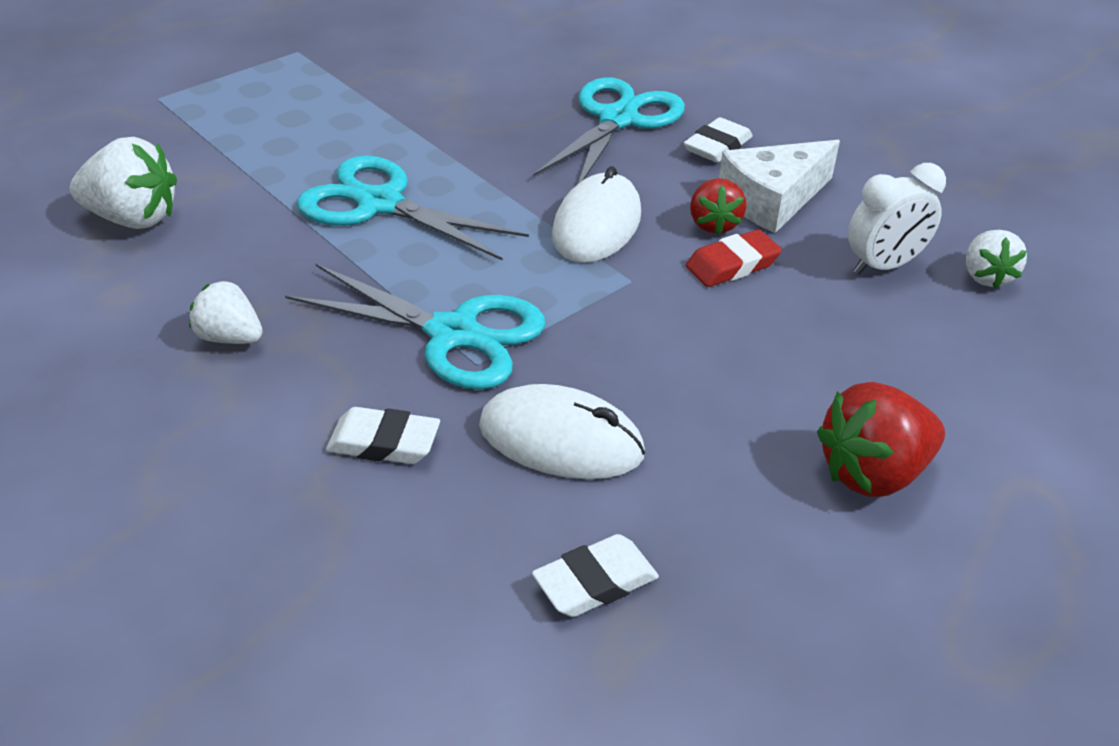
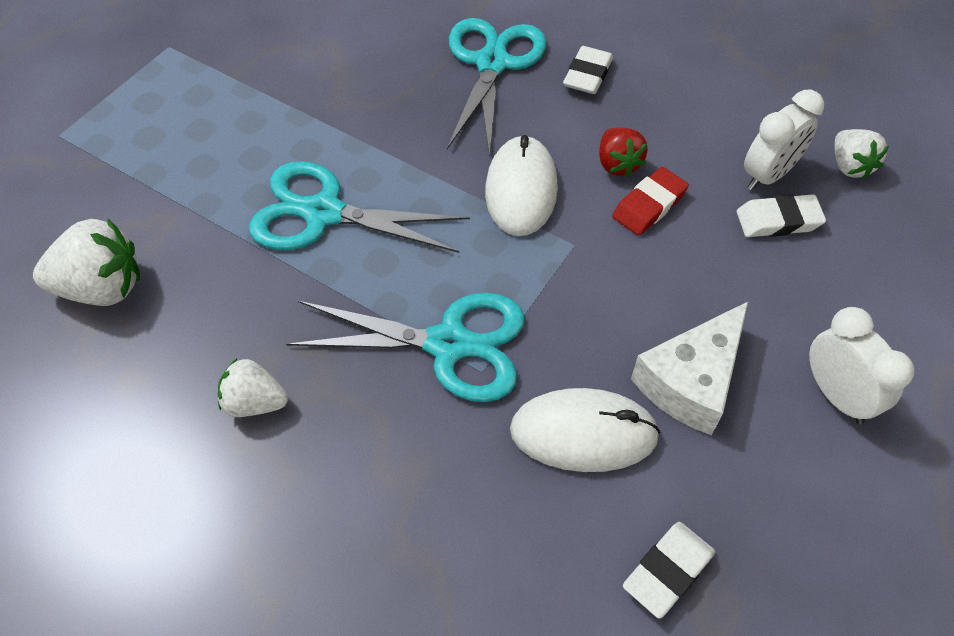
camera: 15 degrees left, 15 degrees up
white eraser [326,407,440,464] -> white eraser moved to [737,194,826,237]
white cheese [719,140,840,233] -> white cheese moved to [631,302,748,435]
red strawberry [817,382,945,497] -> white clock [809,307,915,424]

